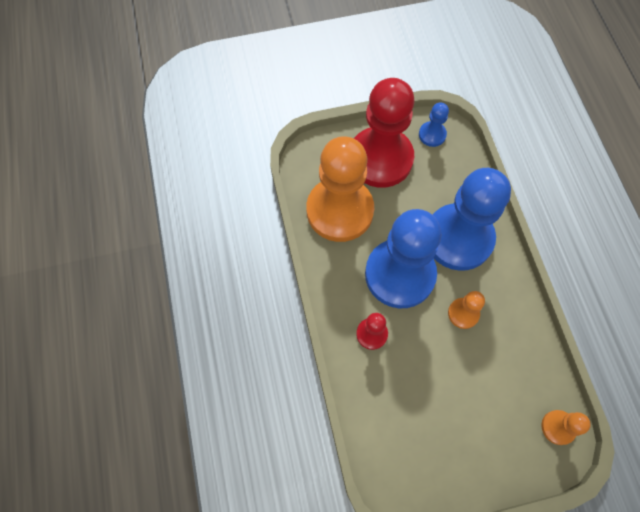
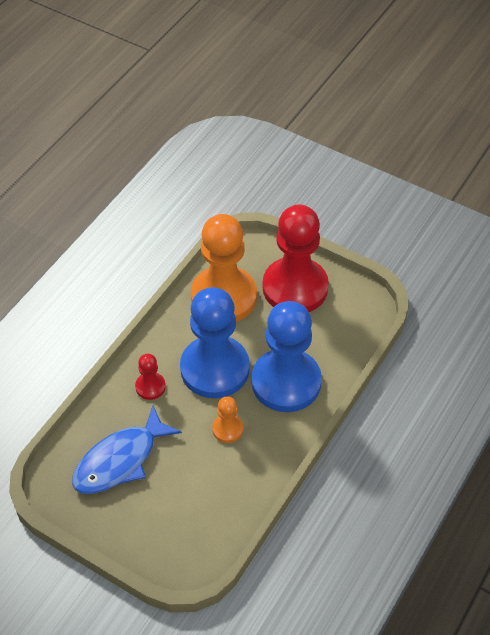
camera: 45 degrees right, 15 degrees down
blue pawn [419,103,449,147] -> none
orange pawn [541,410,591,445] -> none
none -> blue fish [72,406,182,494]

